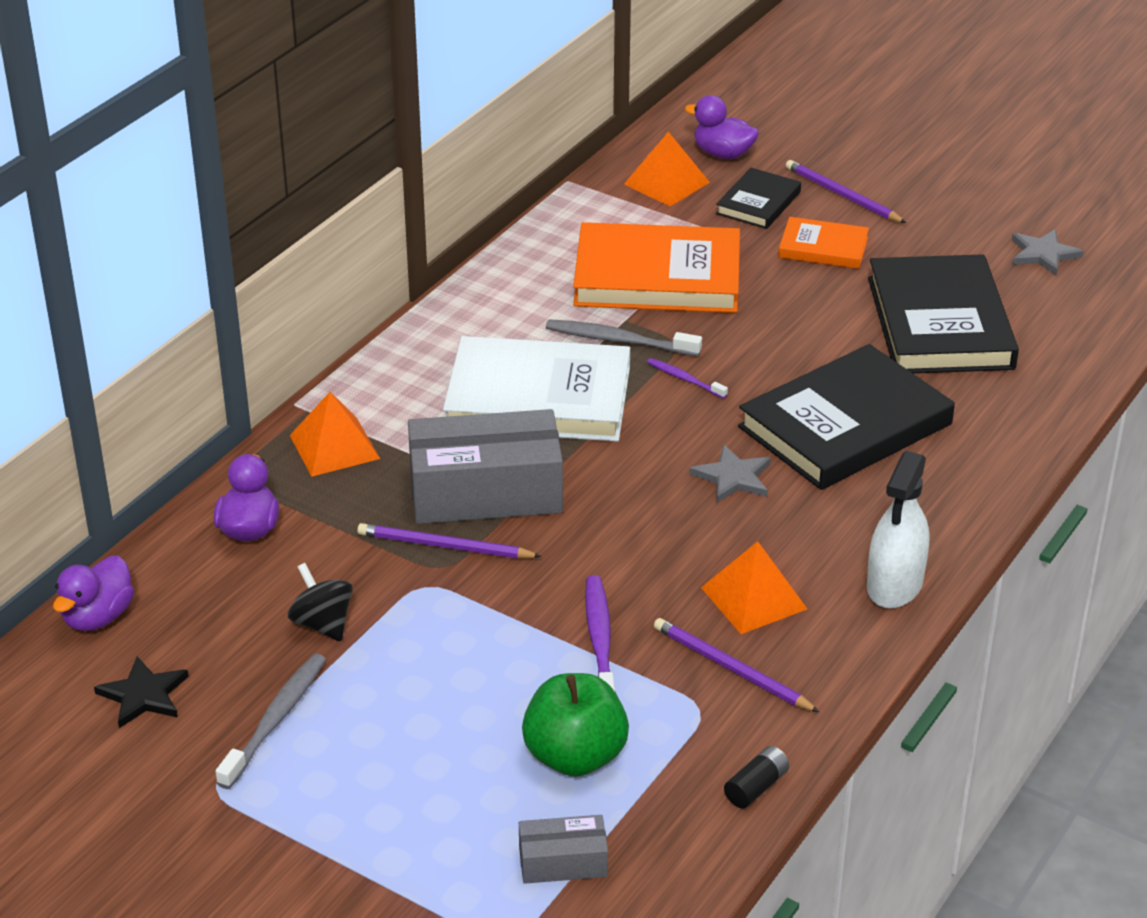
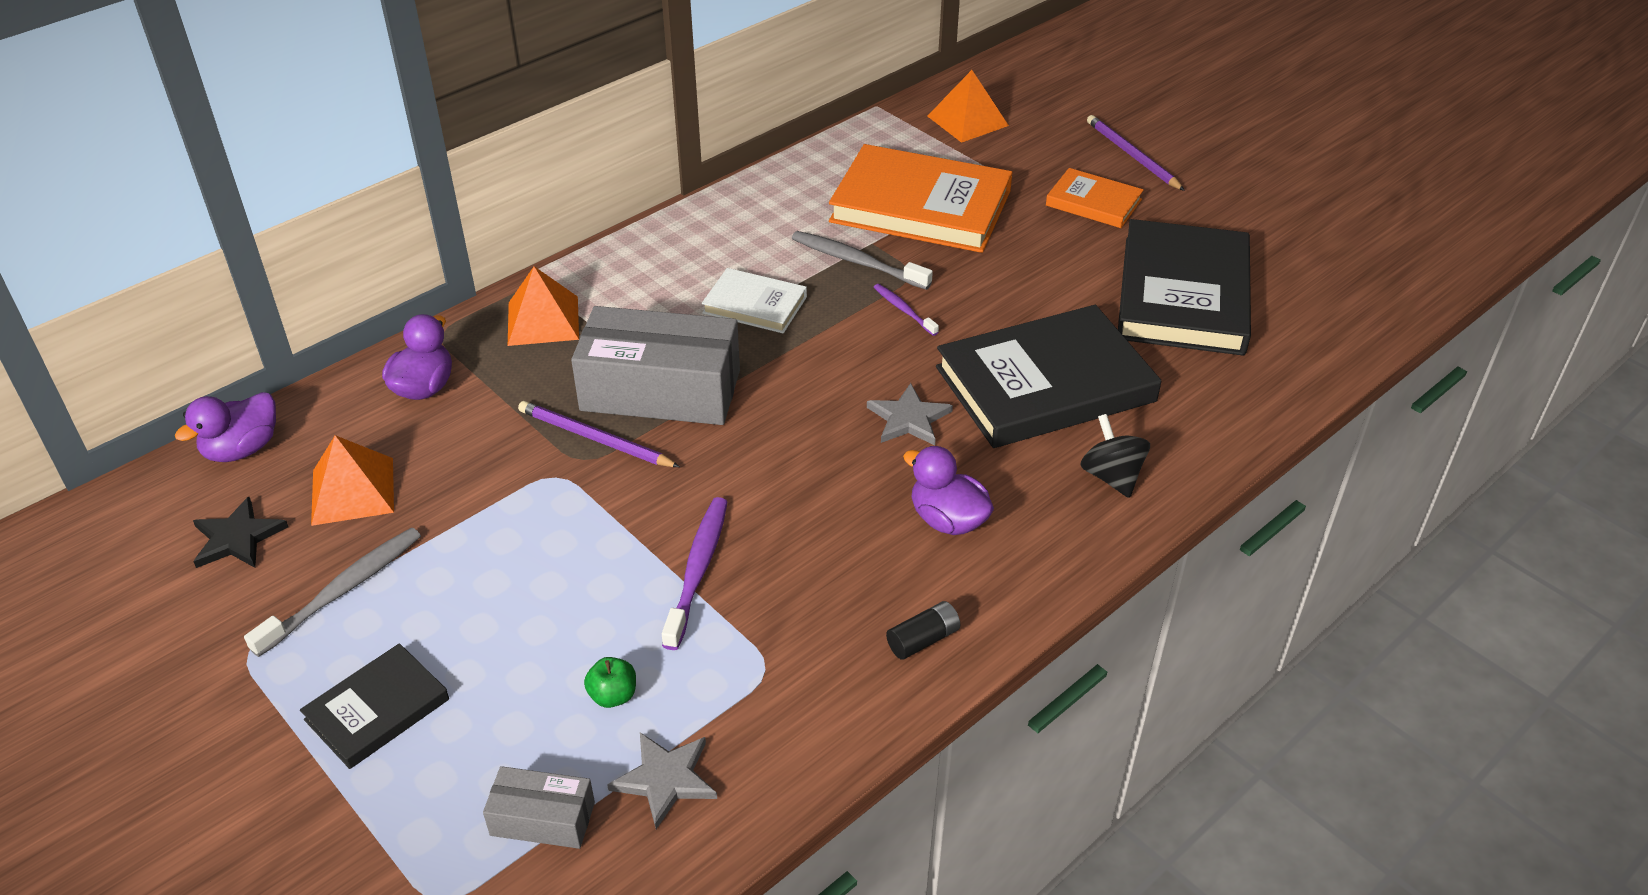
camera: 15 degrees right, 5 degrees up
black spinning top [288,563,353,641] -> black spinning top moved to [1080,414,1150,498]
white book [443,336,630,442] -> white book [702,268,807,333], size x0.51
green apple [522,673,629,777] -> green apple [584,657,636,708], size x0.45
purple pencil [654,618,819,712] -> none
purple duck [685,95,759,159] -> purple duck moved to [903,446,994,535]
orange pyramid [701,541,807,634] -> orange pyramid moved to [311,435,394,526]
black book [716,168,801,229] -> black book moved to [300,643,449,769]
black battery [724,746,789,808] -> black battery moved to [886,601,960,660]
white spray bottle [867,451,929,608] -> none
grey star [1012,229,1084,276] -> grey star moved to [607,733,717,829]

